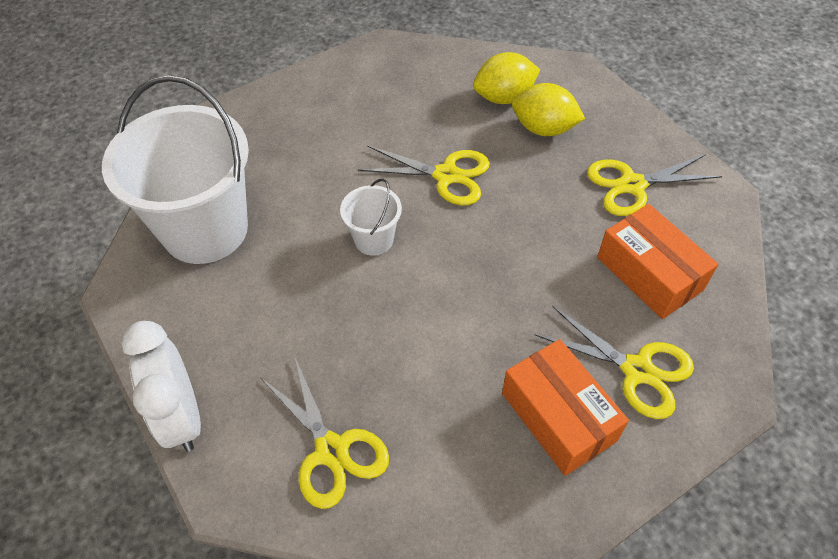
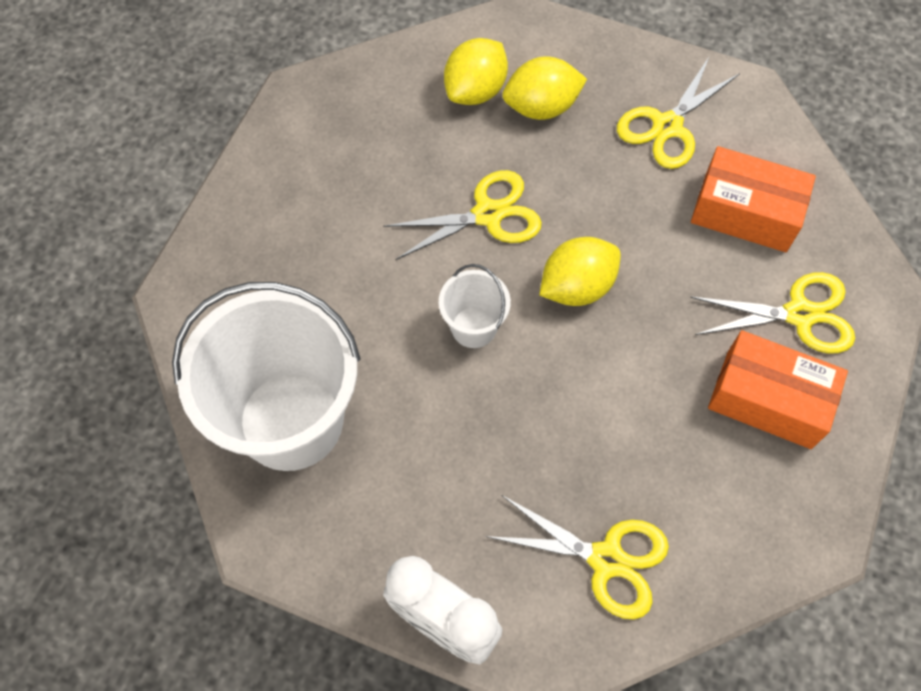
camera: 35 degrees left, 10 degrees up
none -> yellow lemon [539,237,621,306]

